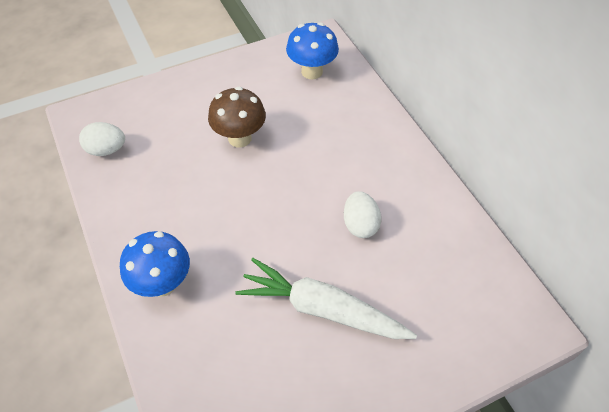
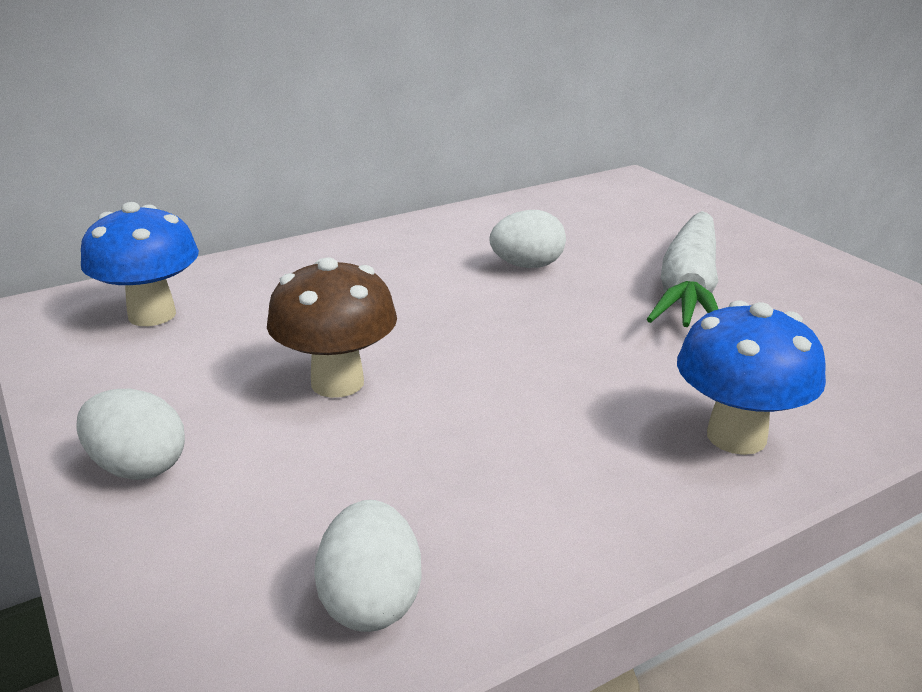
camera: 95 degrees left, 25 degrees down
none -> white egg [76,389,185,480]

